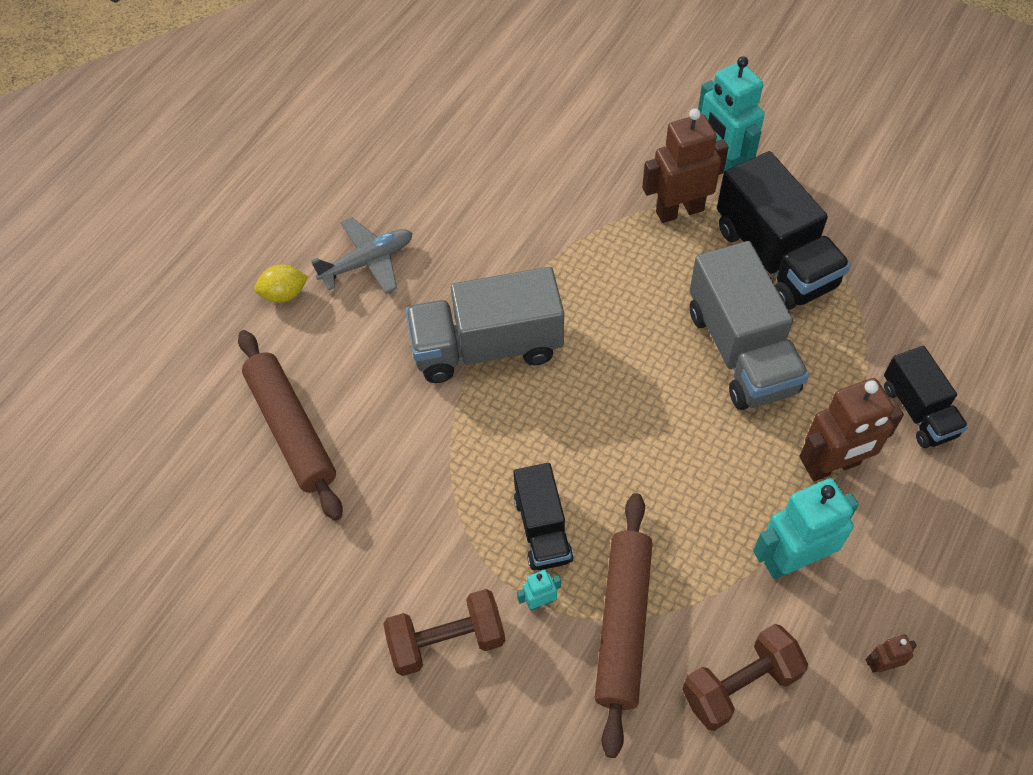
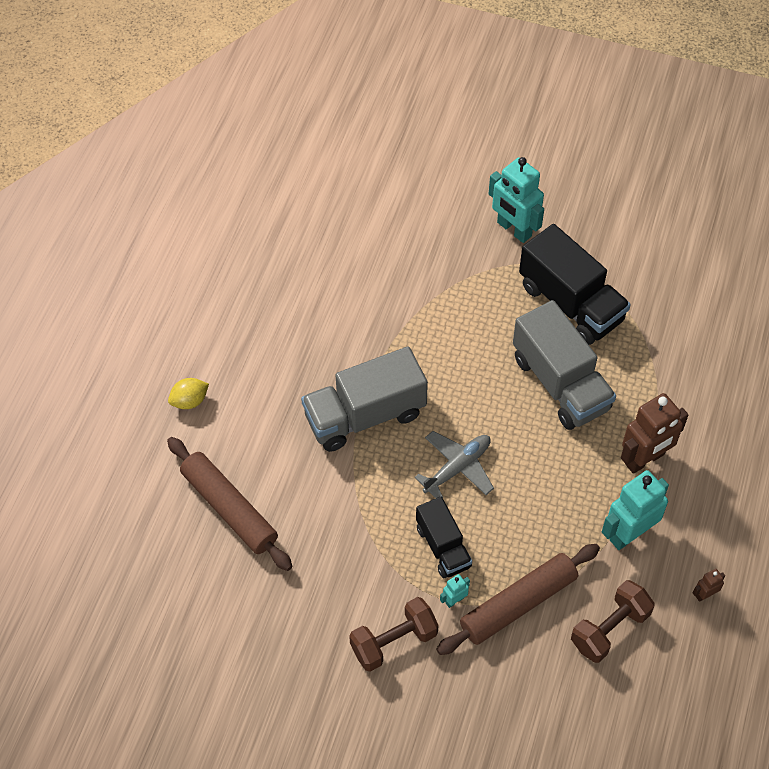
camera: 15 degrees left, 0 degrees up
grey plane [311,217,412,294] -> grey plane moved to [414,431,494,498]
brown rolling pin [595,493,653,758] -> brown rolling pin turned 60 degrees clockwise [436,544,600,655]
brown robot [642,109,728,223] -> none
black truck [884,346,968,448] -> none

